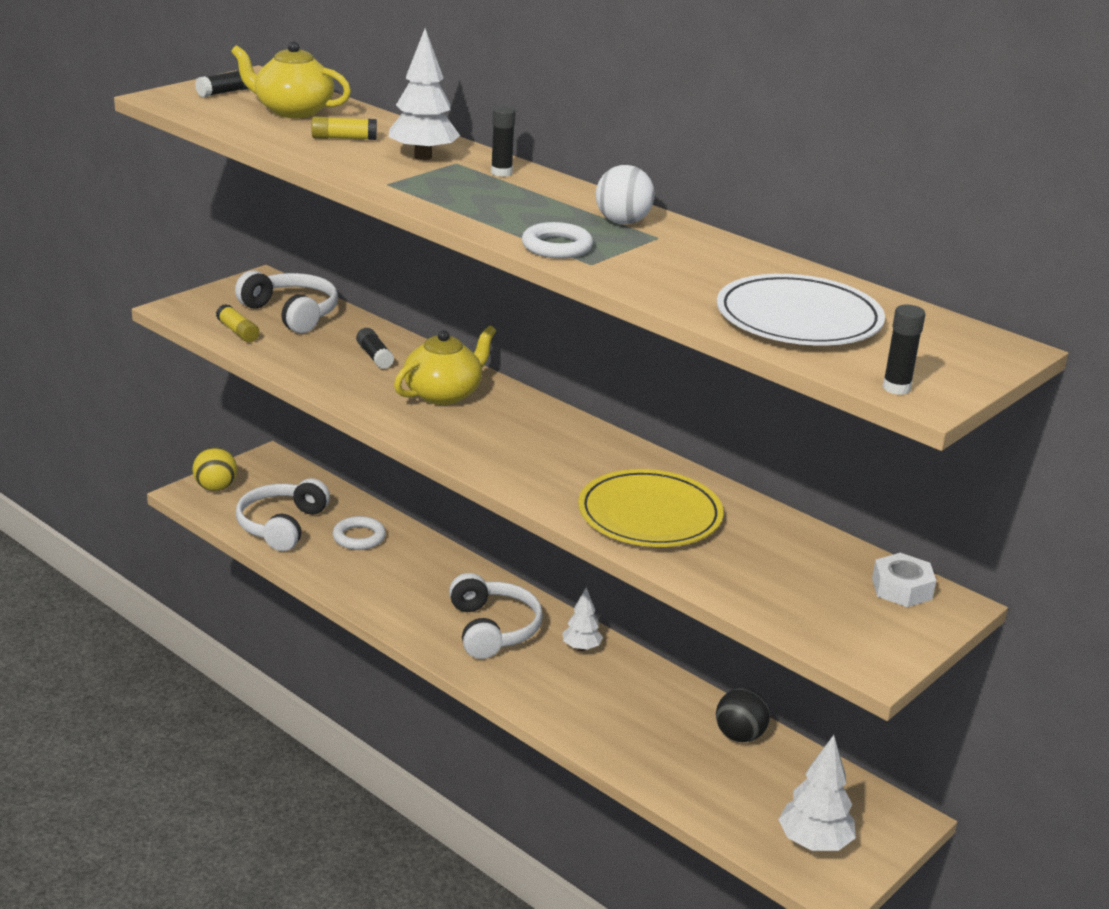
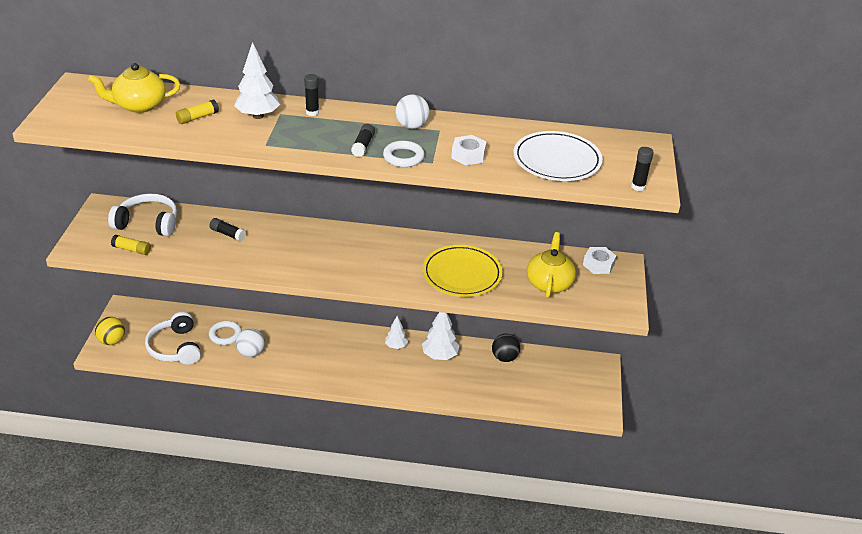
camera: 35 degrees left, 10 degrees up
black glue stick [195,70,249,97] -> black glue stick moved to [351,124,375,157]
yellow teapot [394,325,496,405] -> yellow teapot moved to [527,232,576,298]
white headphones [449,573,543,659] -> none
white tree [778,735,856,851] -> white tree moved to [422,312,460,360]
none -> white ball [236,328,265,357]
none -> white nut [451,135,487,165]

